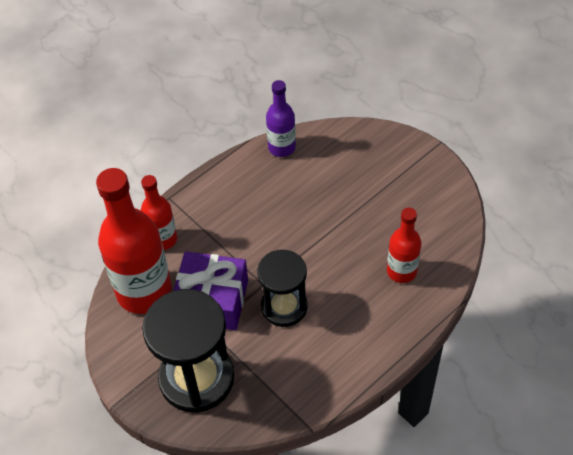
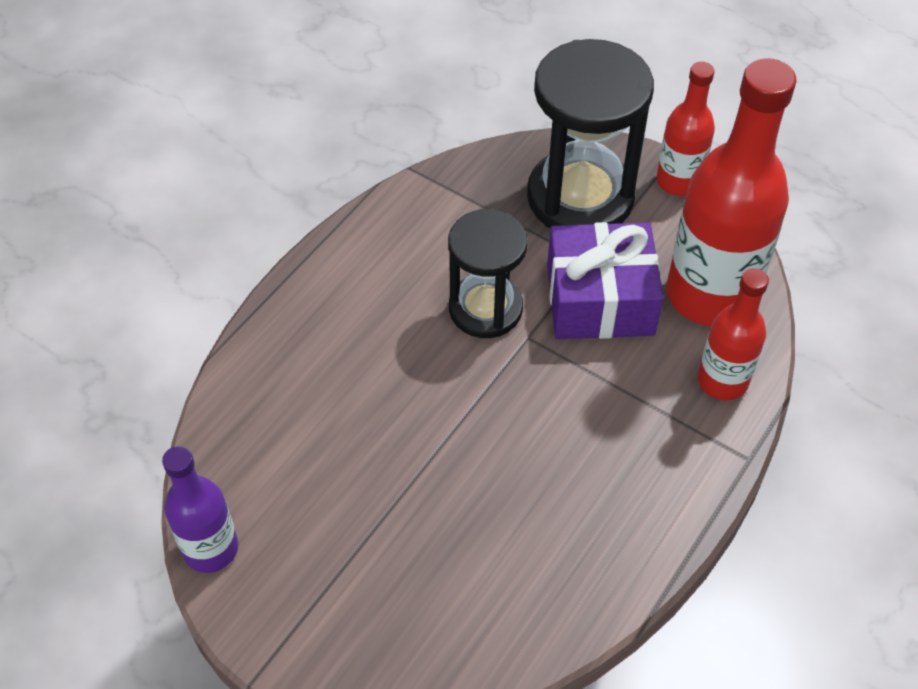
camera: 165 degrees right, 0 degrees up
purple bottle [266,80,296,157] -> purple bottle moved to [162,446,238,573]
red bottle [387,207,422,283] -> red bottle moved to [656,61,715,196]

